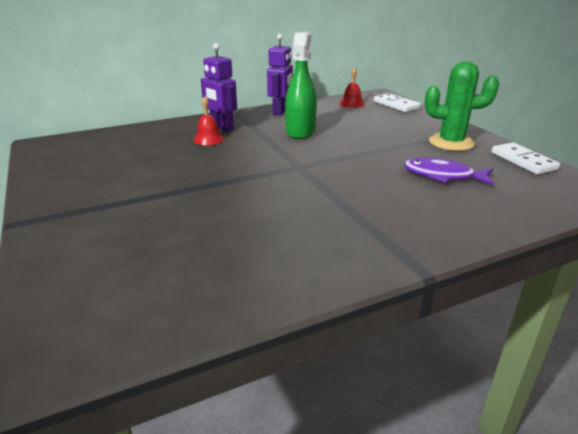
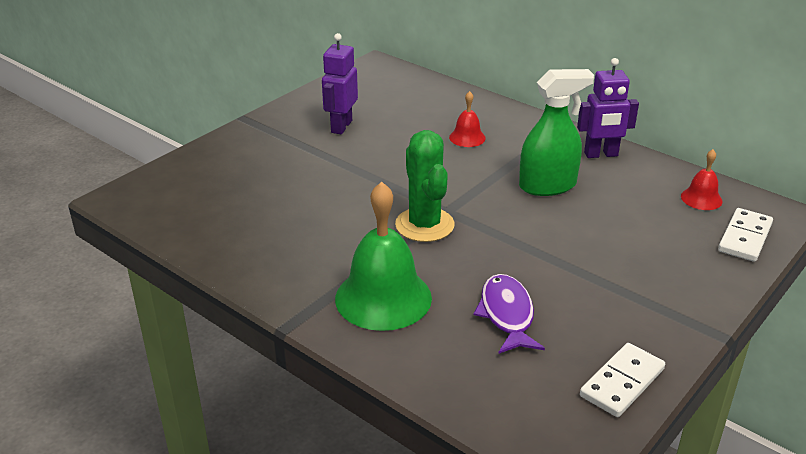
camera: 65 degrees right, 5 degrees up
purple robot [201,43,237,132] -> purple robot moved to [322,33,358,134]
green cactus [425,61,499,151] -> green cactus moved to [395,130,455,242]
none -> green bell [335,182,432,331]

